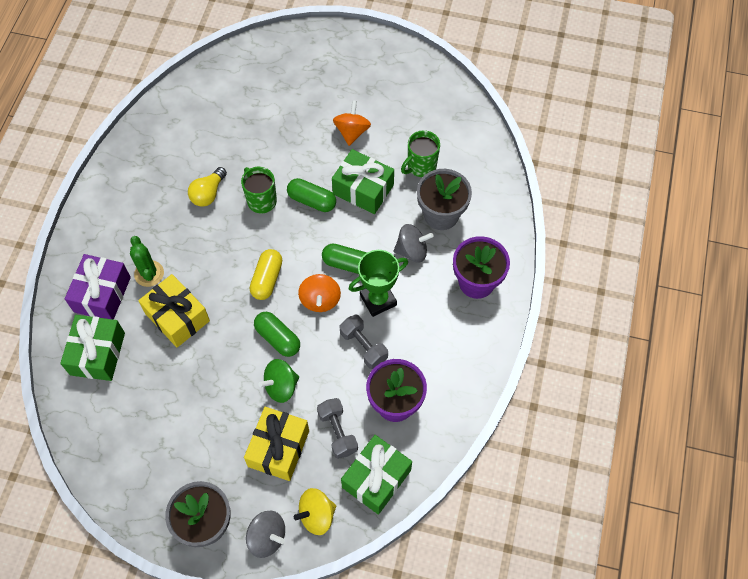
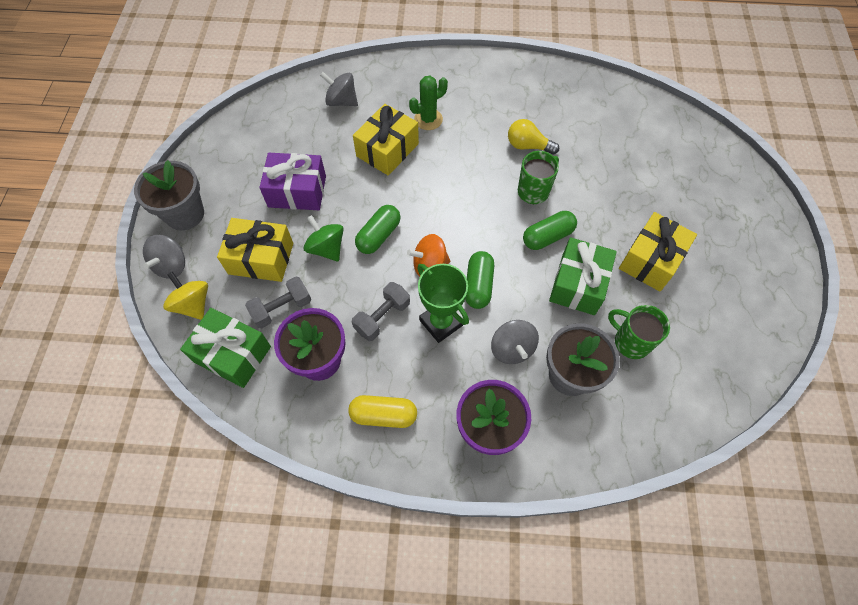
camera: 80 degrees right, 0 degrees up
green gift [60,315,125,381] -> grey spinning top [320,72,358,106]
purple gift [65,254,131,320] -> purple gift moved to [259,153,326,210]
yellow capsule [250,249,282,300] -> yellow capsule moved to [348,395,417,428]
green capsule [287,178,336,212] -> green capsule turned 45 degrees clockwise [523,211,577,250]
orange spinning top [333,100,371,146] -> yellow gift [619,212,697,291]

